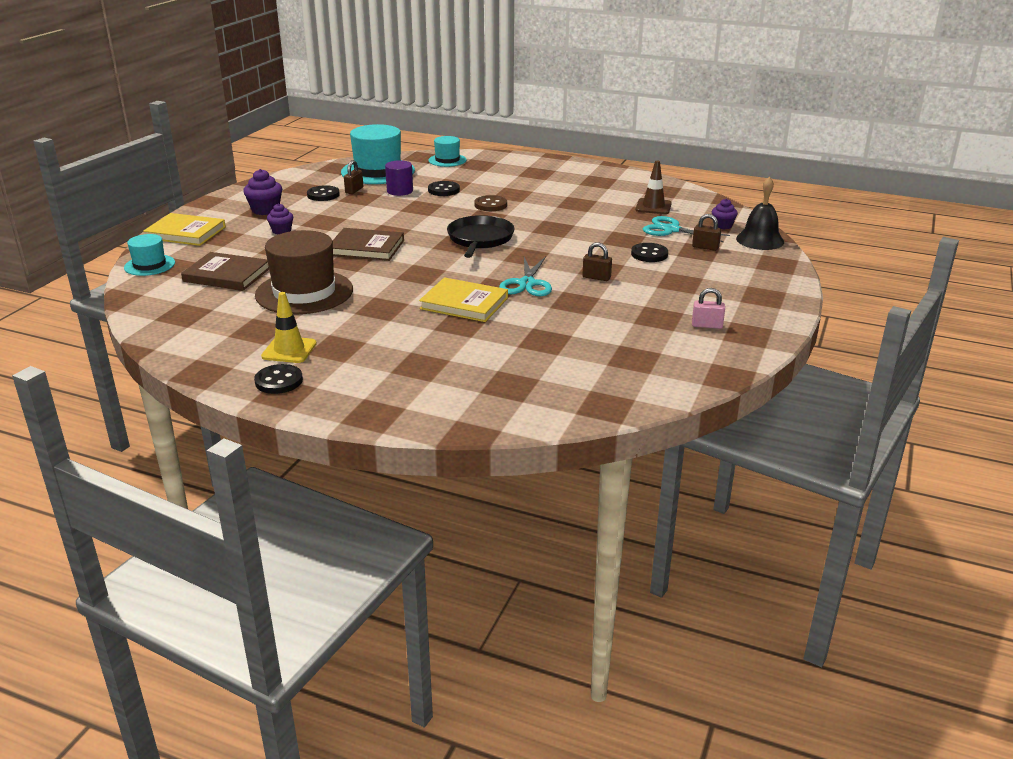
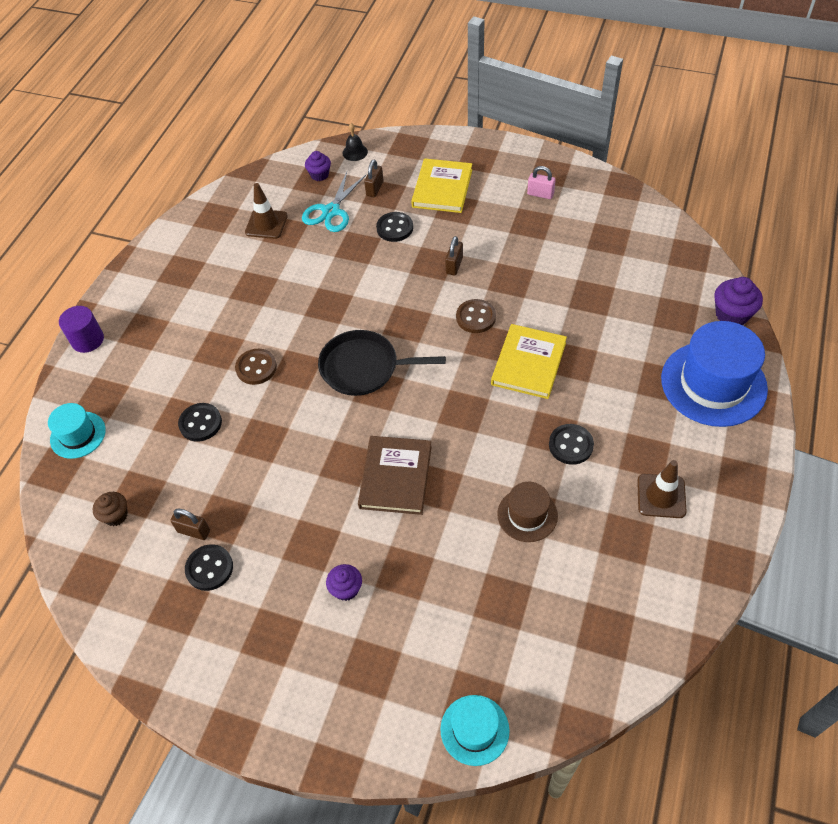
camera: 90 degrees left, 25 degrees up
yellow book [143,213,226,246] -> yellow book moved to [411,158,472,213]
brown book [181,252,269,290] -> none
purple cupcake [243,169,282,215] -> purple cupcake moved to [714,277,763,325]
black button [254,364,303,394] -> black button moved to [549,424,594,465]
brown hat [255,230,353,314] -> brown hat [497,482,558,542], size x0.53
yellow traffic cone [261,292,317,363] -> brown traffic cone [637,460,687,518]
turquoise hat [341,124,415,184] -> brown cupcake [93,492,128,526]
purple cylinder [385,160,413,196] -> purple cylinder moved to [59,306,104,353]
turquoise scissors [499,256,552,296] -> brown button [456,299,496,333]
pink padlock [692,288,725,329] -> pink padlock turned 75 degrees counterclockwise [527,166,556,199]
black bell [736,177,784,250] -> black bell [342,123,368,161], size x0.56
none -> blue hat [661,321,768,427]

